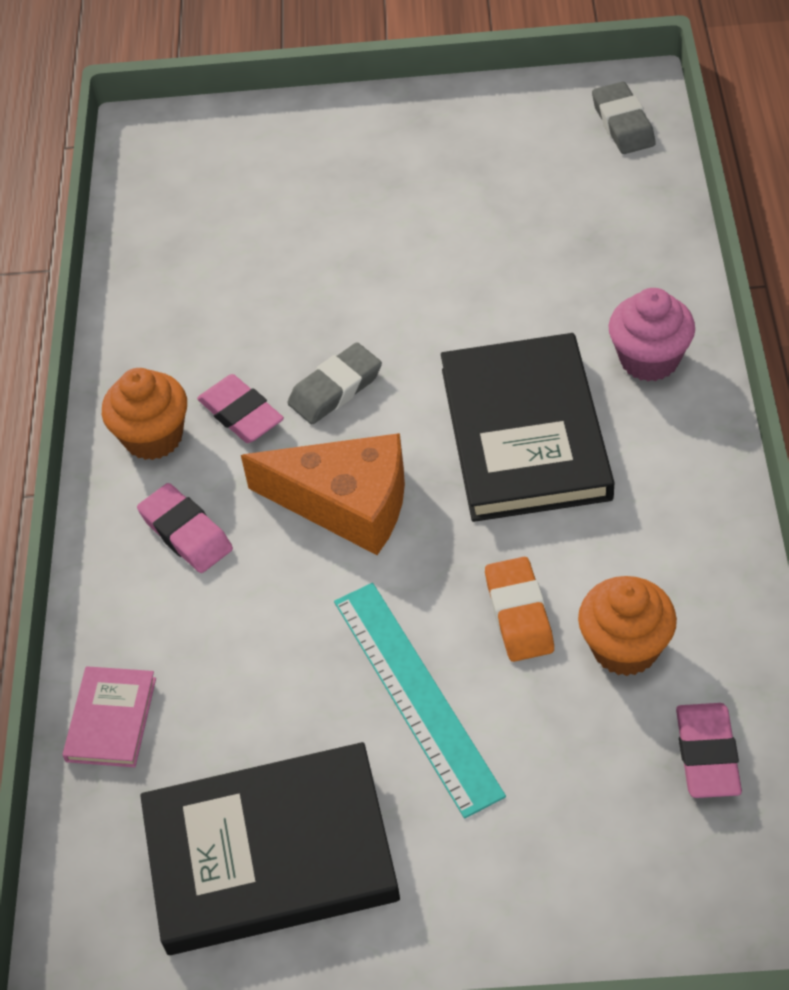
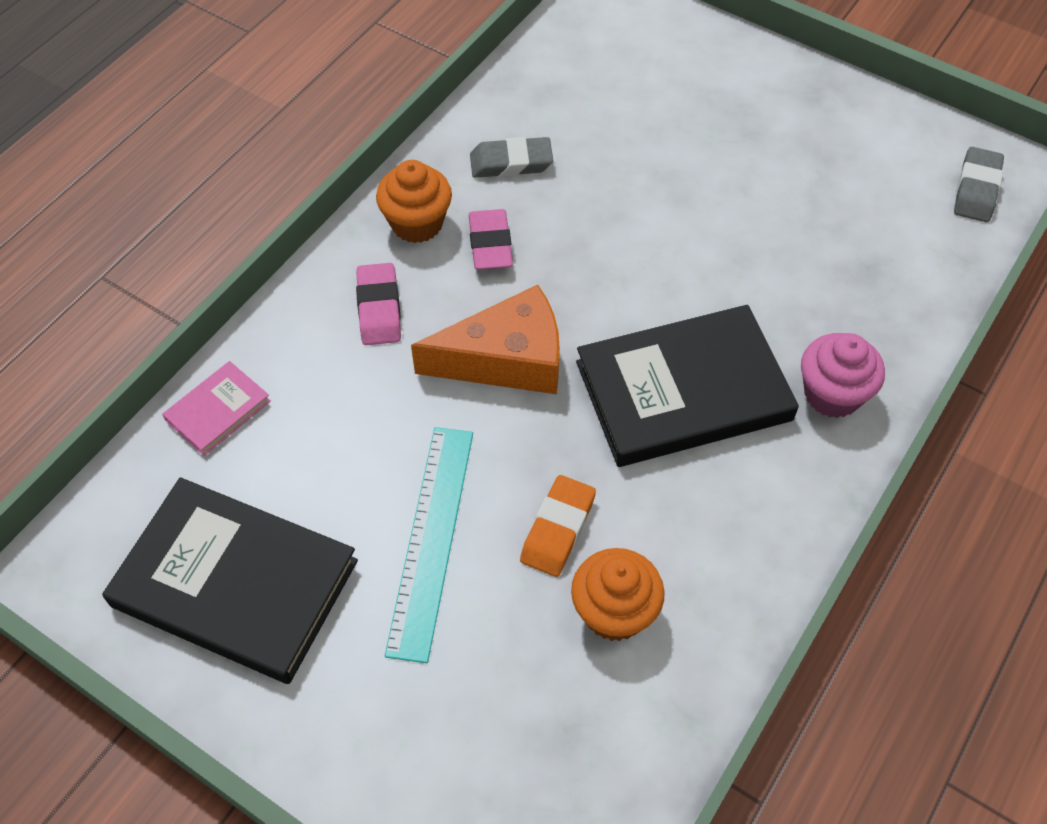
camera: 30 degrees right, 5 degrees up
orange cheese [241,433,405,555] -> orange cheese turned 60 degrees counterclockwise [411,285,560,394]
grey eraser [287,342,382,424] -> grey eraser moved to [470,137,553,178]
black book [441,333,614,522] -> black book turned 45 degrees clockwise [576,305,799,467]
pink eraser [676,703,742,798] -> none

